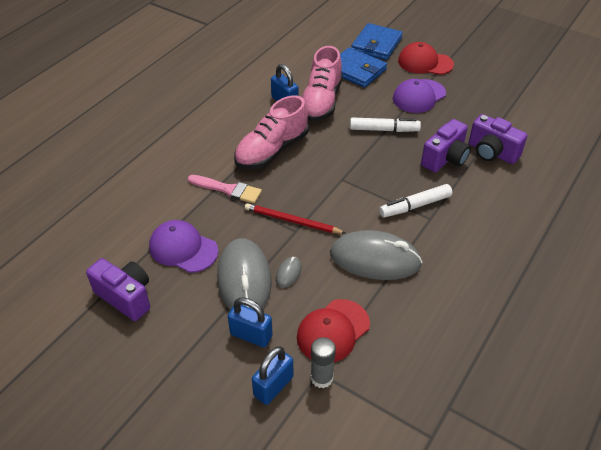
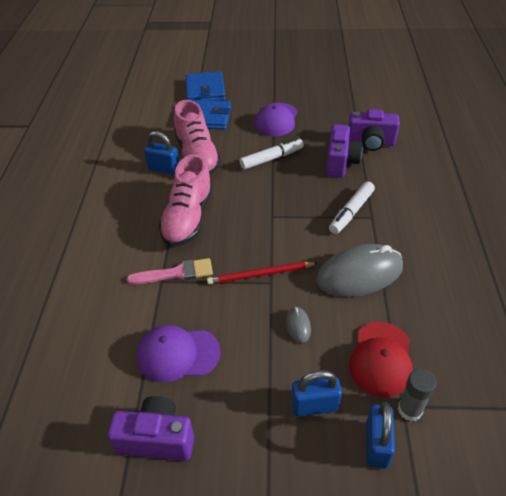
camera: 30 degrees left, 0 degrees up
grey mouse [217,238,272,310] -> none
red cap [398,42,454,75] -> none

